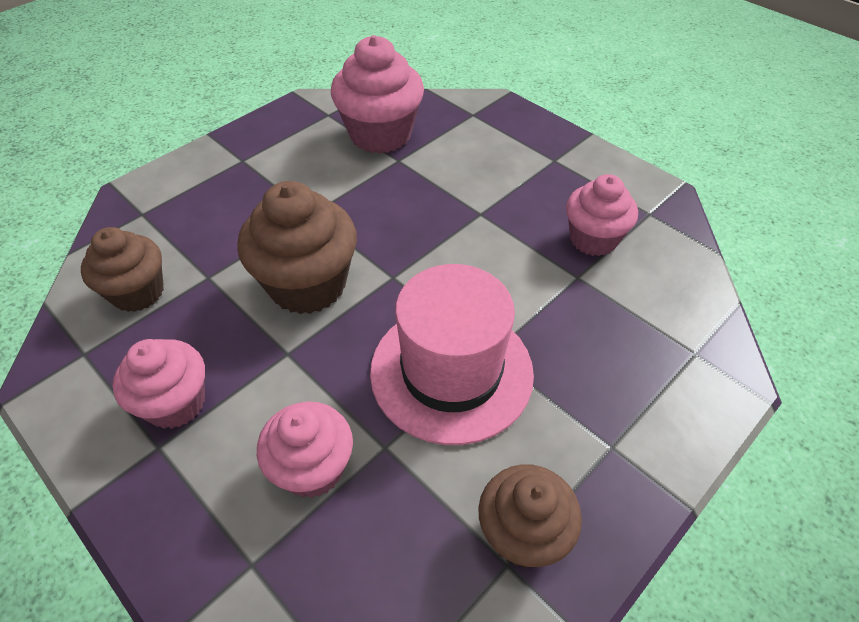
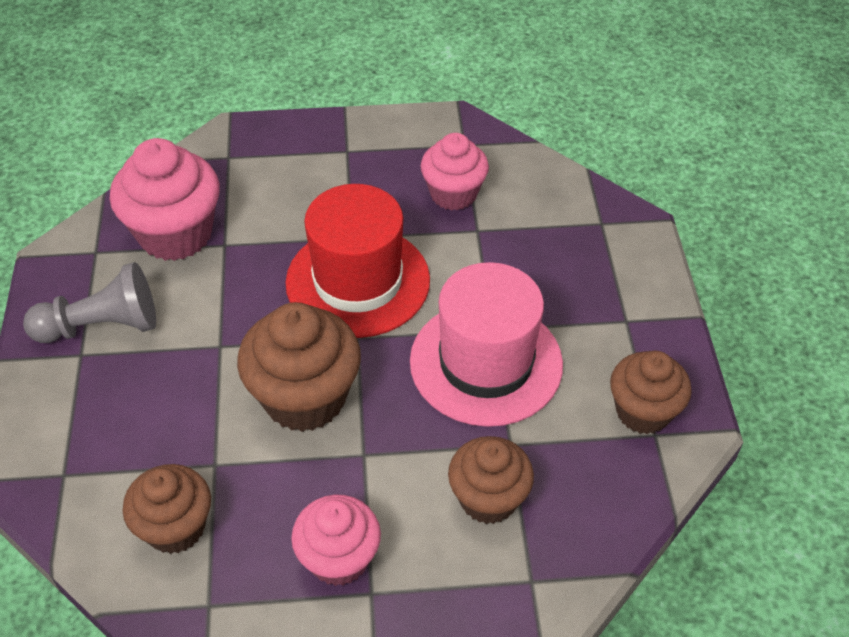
camera: 50 degrees left, 0 degrees up
pink cupcake [257,402,353,498] -> brown cupcake [448,436,534,524]
none -> grey pawn [23,262,156,343]
none -> red hat [285,184,430,338]

